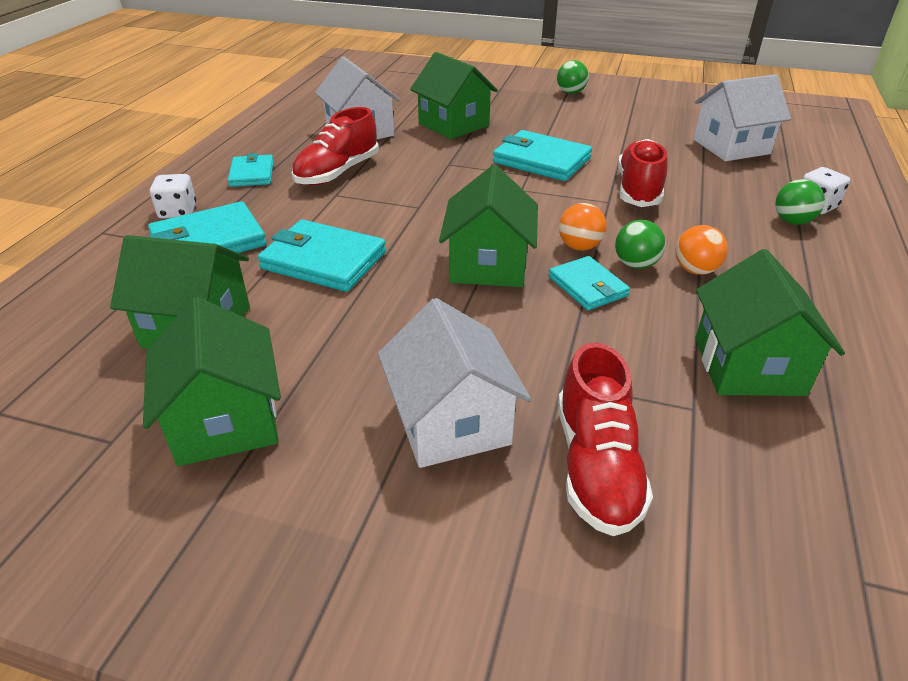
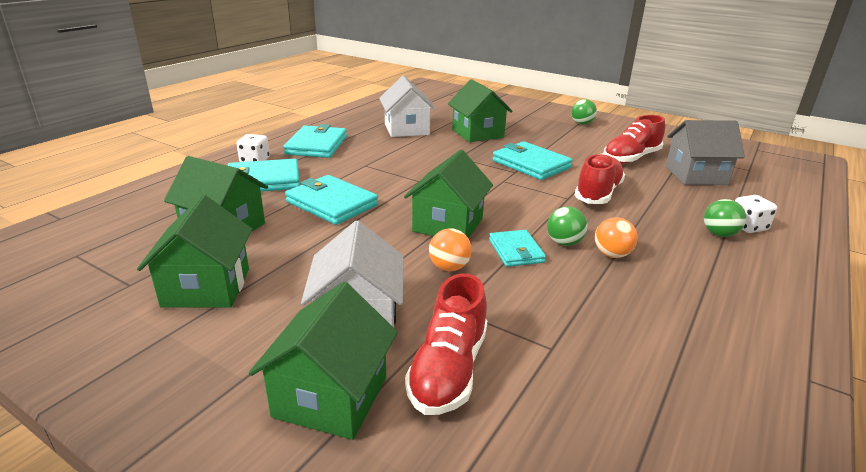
camera: 15 degrees right, 10 degrees down
turquoise wallet [228,153,274,187] -> turquoise wallet [283,124,347,158], size x1.61
red shoe [292,107,379,185] -> red shoe moved to [604,115,665,164]
orange ball [559,203,607,251] -> orange ball moved to [429,228,472,271]
white house [694,74,791,161] -> grey house [666,120,745,185]
green house [695,249,845,396] -> green house moved to [249,282,398,440]

